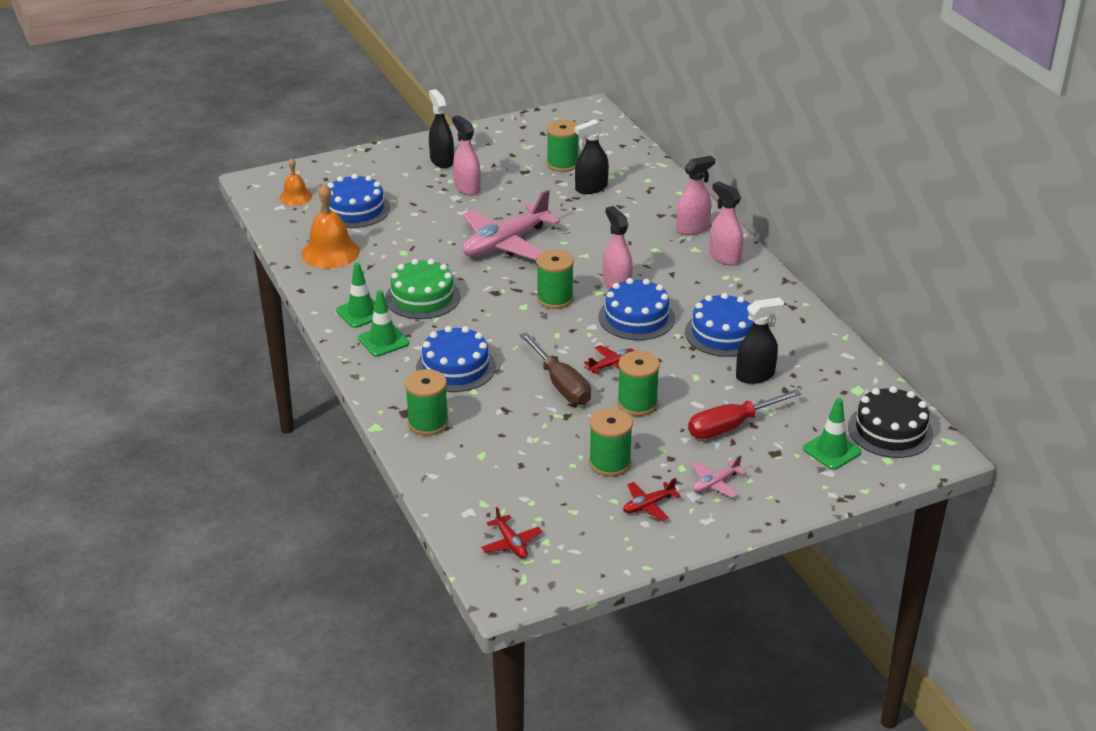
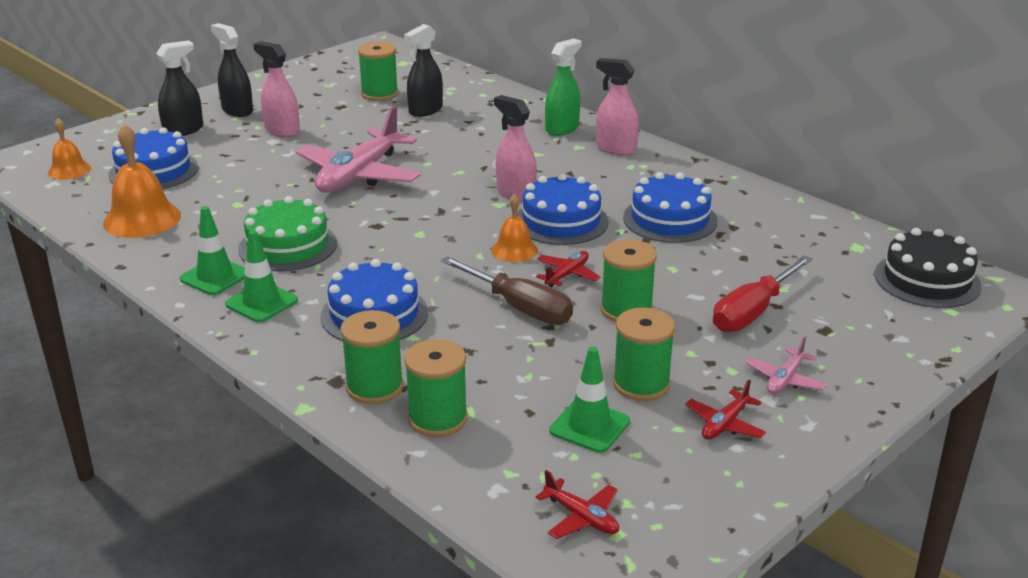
camera: 20 degrees left, 5 degrees down
green spool [536,249,574,309] -> green spool moved to [404,339,468,437]
pink spray bottle [676,156,715,235] -> green spray bottle [545,38,581,136]
black spray bottle [736,298,784,384] -> black spray bottle moved to [156,40,203,136]
green traffic cone [803,397,861,470] -> green traffic cone moved to [549,347,630,453]
none -> orange bell [491,193,538,262]

